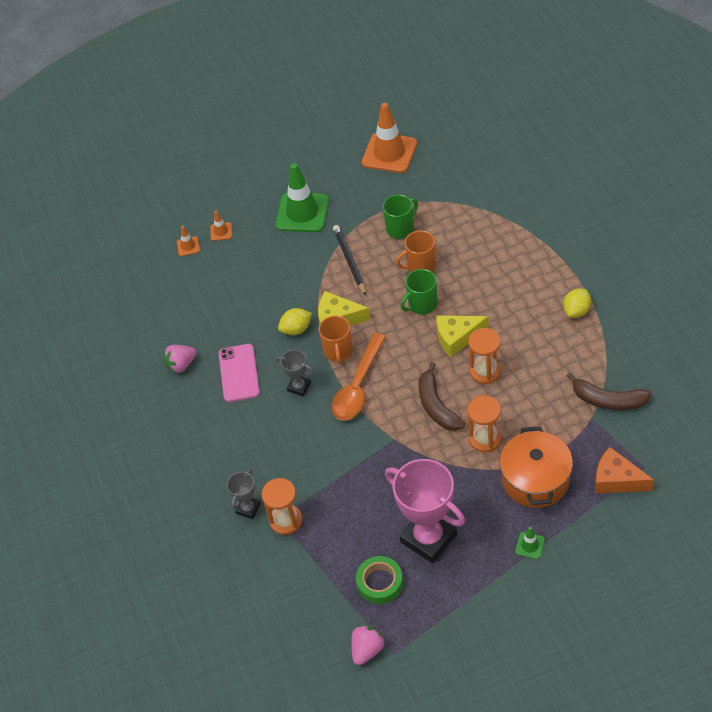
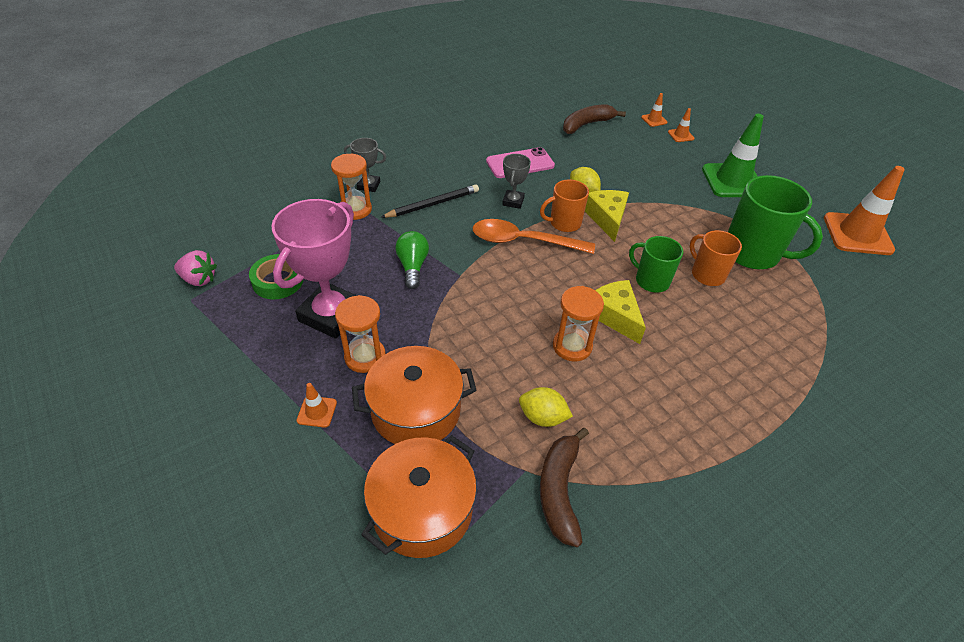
camera: 70 degrees right, 5 degrees down
pink strawberry [163,345,196,373] -> none
black pencil [333,225,366,296] -> black pencil moved to [380,184,479,218]
green mug [383,195,418,239] -> green mug [728,175,823,269], size x1.71
brown banana [418,362,465,431] -> brown banana moved to [563,104,626,134]
orange hourglass [467,395,501,452] -> orange hourglass moved to [335,295,386,373]
green traffic cone [515,527,545,559] -> orange traffic cone [297,383,337,428]
yellow lemon [563,289,591,318] -> yellow lemon moved to [519,387,573,427]
orange cheese [595,447,654,494] -> orange pot [361,435,477,558]
none -> green light bulb [395,231,429,289]

